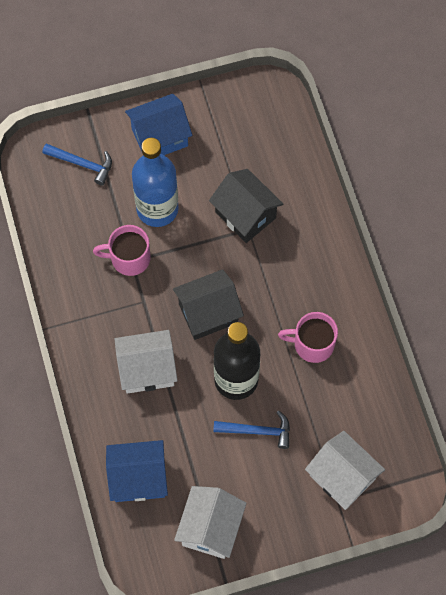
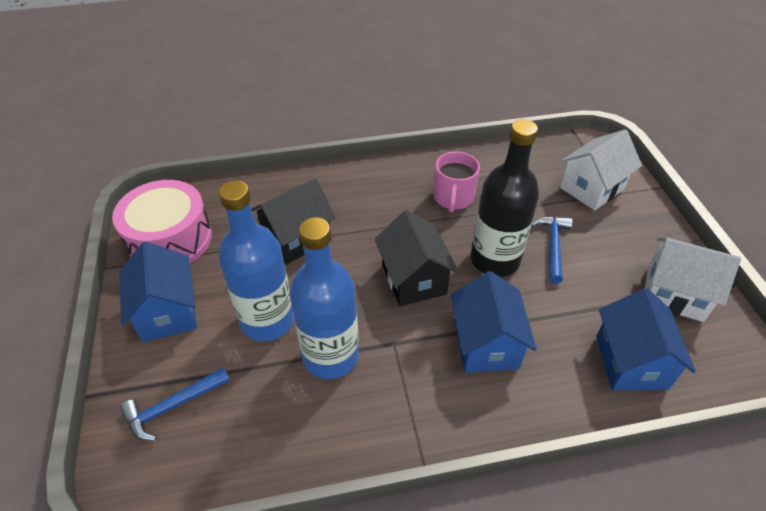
camera: 85 degrees left, 20 degrees down
blue hammer [42,144,112,186] -> blue hammer turned 150 degrees counterclockwise [120,367,230,441]
pink mug [93,225,151,276] -> blue bottle [289,217,359,379]
white house [115,330,178,394] -> blue house [451,271,537,373]
none -> pink drum [112,180,212,263]

